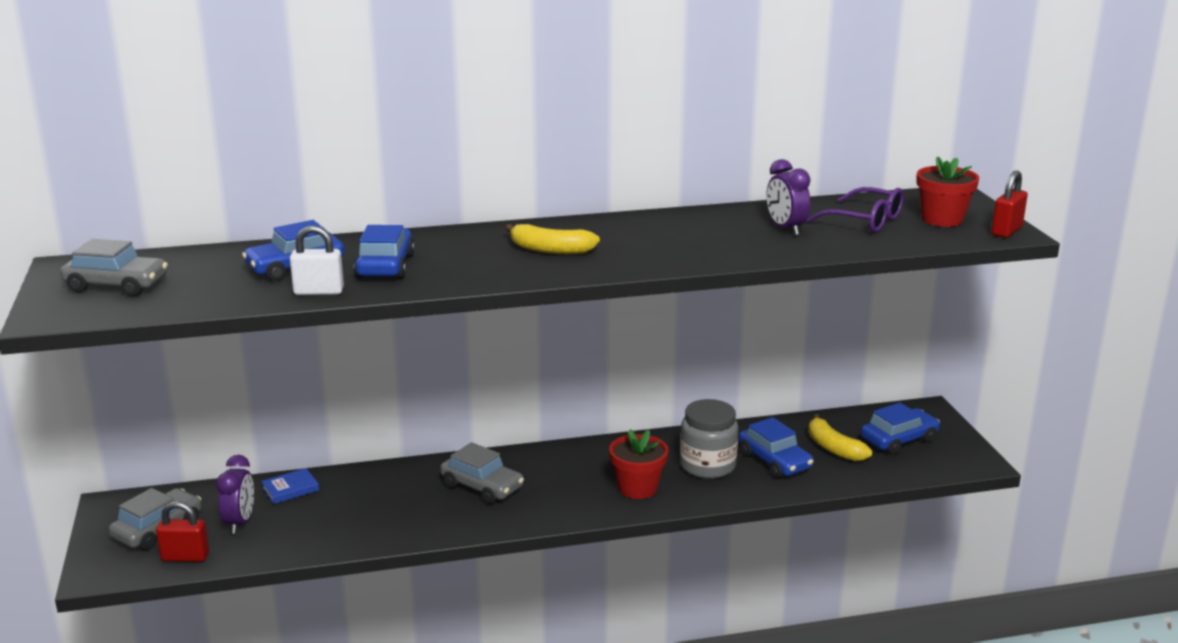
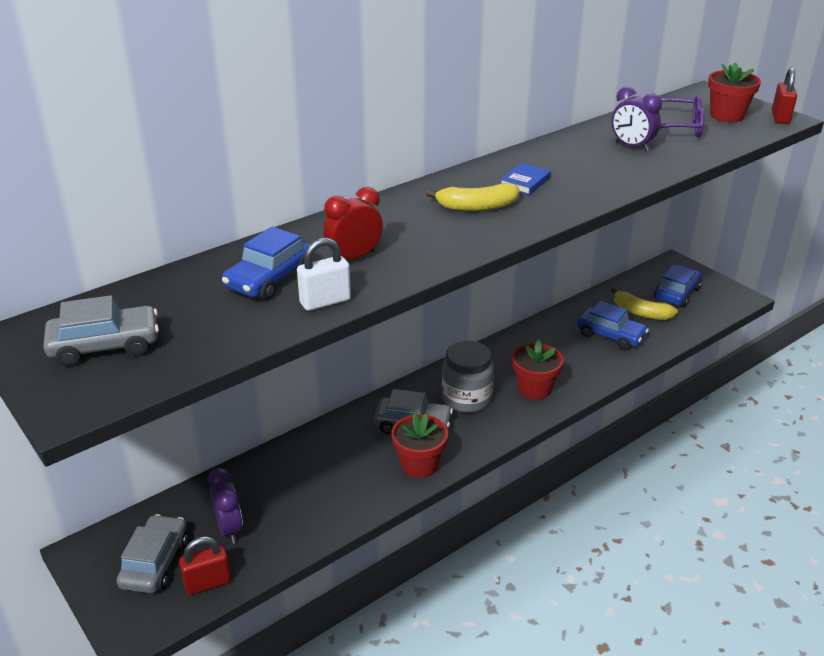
camera: 25 degrees left, 10 degrees up
blue book [261,468,319,504] -> blue book moved to [500,163,551,195]
blue car [354,225,415,279] -> red clock [323,187,383,259]
grey jar [680,399,738,479] -> grey jar moved to [442,341,494,413]
none -> red flower pot [391,413,448,478]

